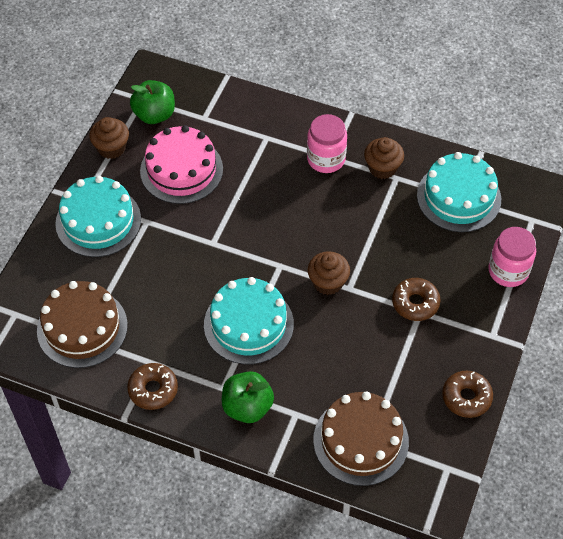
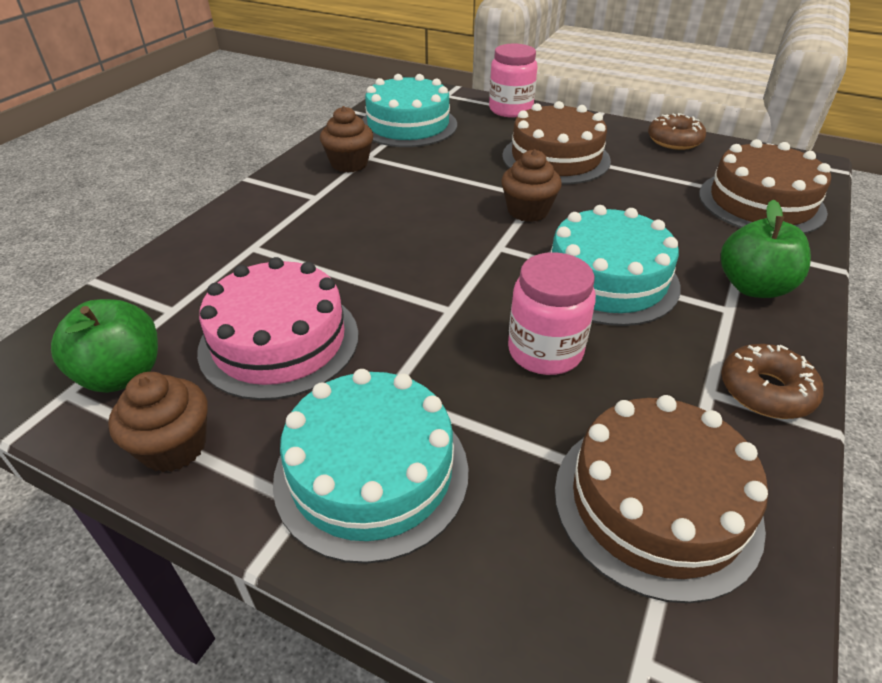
camera: 85 degrees left, 15 degrees down
pink jar [307,114,347,173] -> pink jar moved to [508,252,596,375]
brown donut [392,278,441,321] -> brown cake [502,101,611,184]

